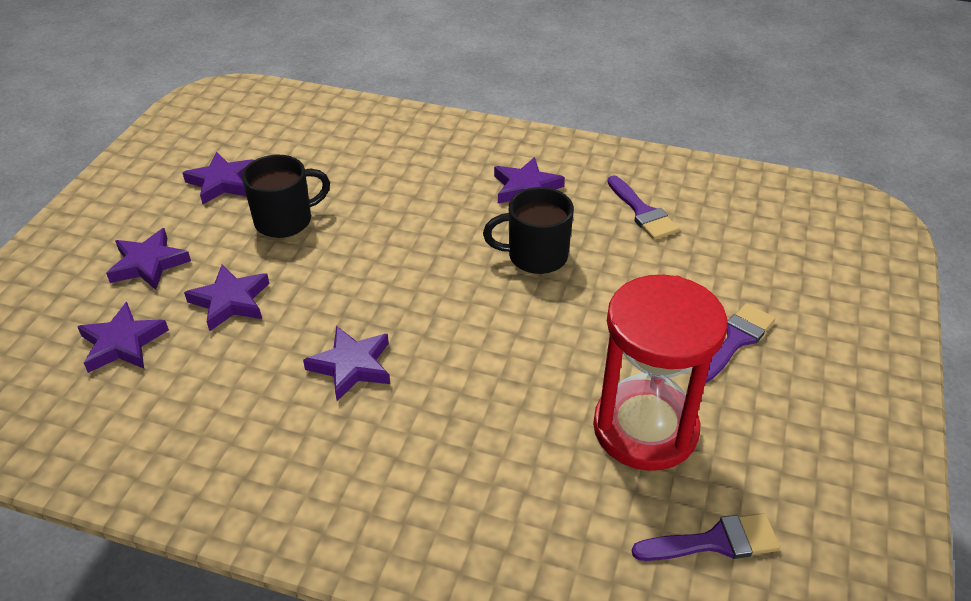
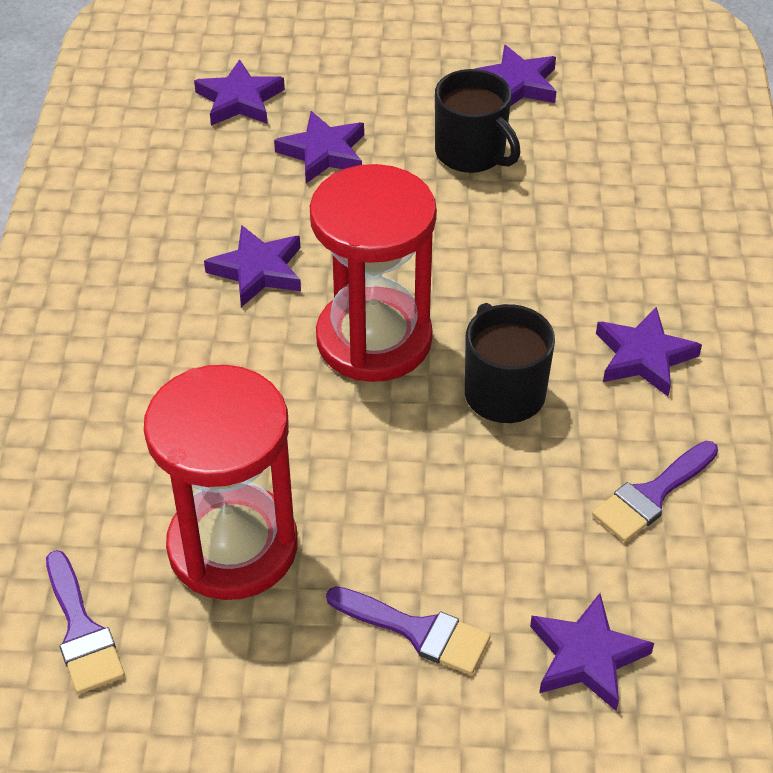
camera: 75 degrees right, 5 degrees up
purple star [106,228,191,290] -> purple star moved to [530,593,654,711]
none -> red hourglass [310,164,437,382]

